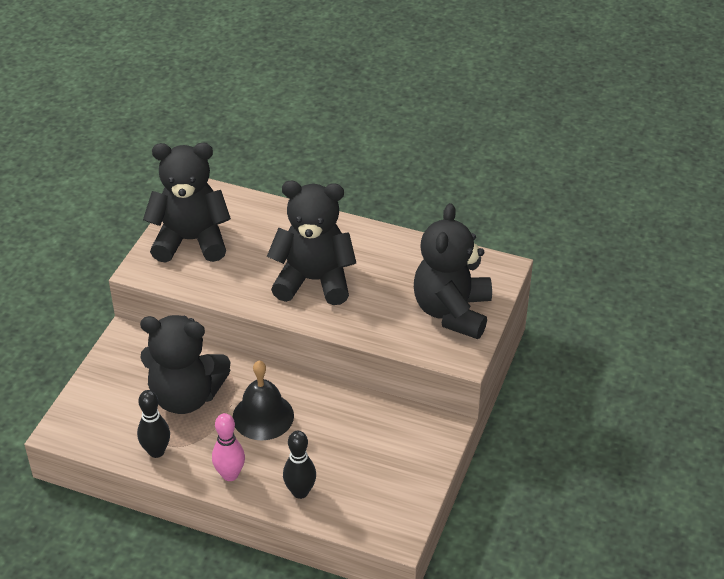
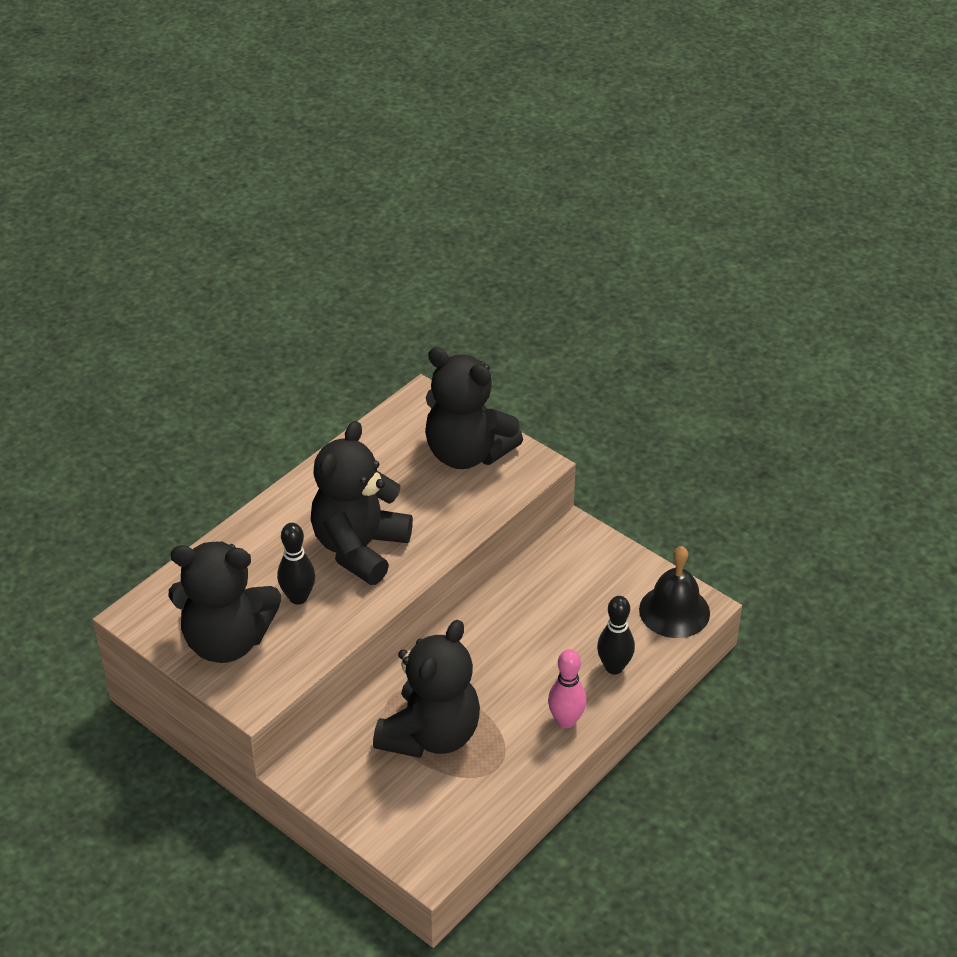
camera: 70 degrees left, 0 degrees up
black bowling pin [137,390,170,458] -> black bowling pin moved to [277,523,315,605]
black teddy bear [143,143,231,263] -> black teddy bear turned 105 degrees counterclockwise [168,541,281,663]
black bell [232,361,294,441] -> black bell moved to [639,546,710,638]

